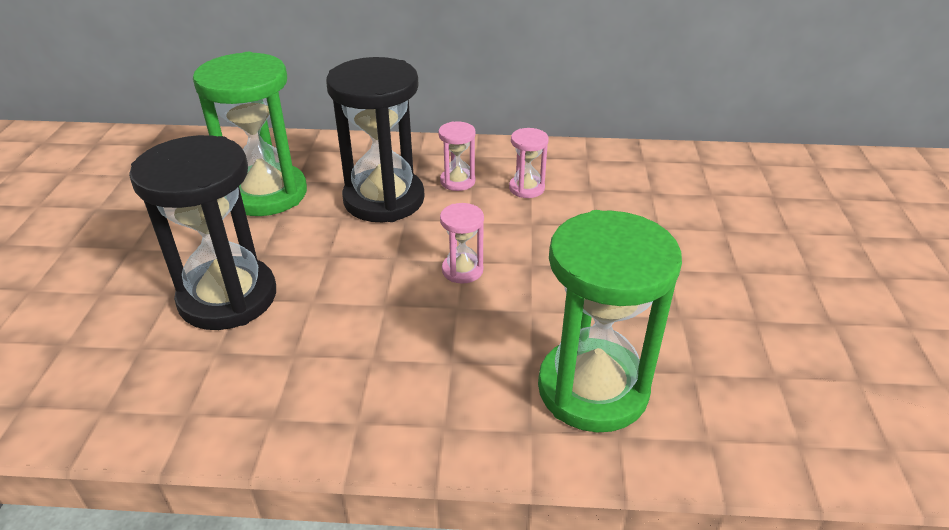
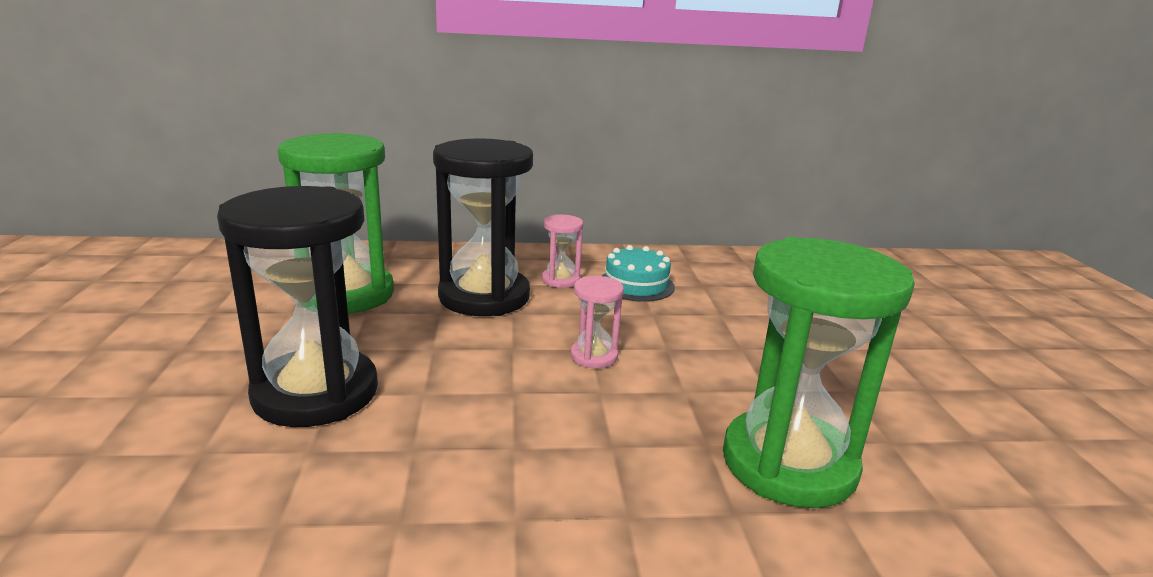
camera: 10 degrees left, 15 degrees down
pink hourglass [509,128,548,198] -> turquoise cake [602,245,675,302]

